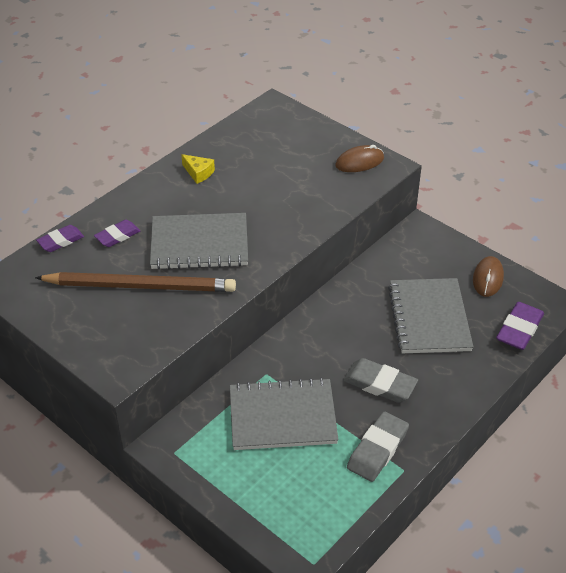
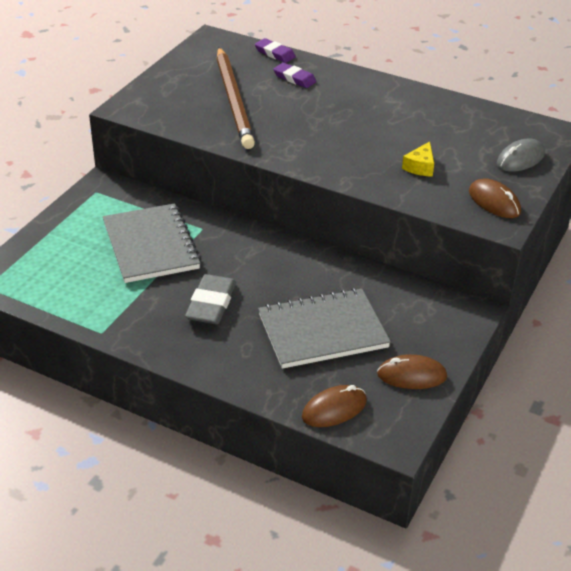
camera: 75 degrees right, 5 degrees down
grey notebook [150,213,248,270] -> none
yellow cheese [181,154,215,184] -> yellow cheese moved to [402,141,434,177]
grey eraser [347,411,409,482] -> none
purple eraser [496,302,544,350] -> brown mouse [302,385,367,427]
none -> grey mouse [497,139,545,172]

